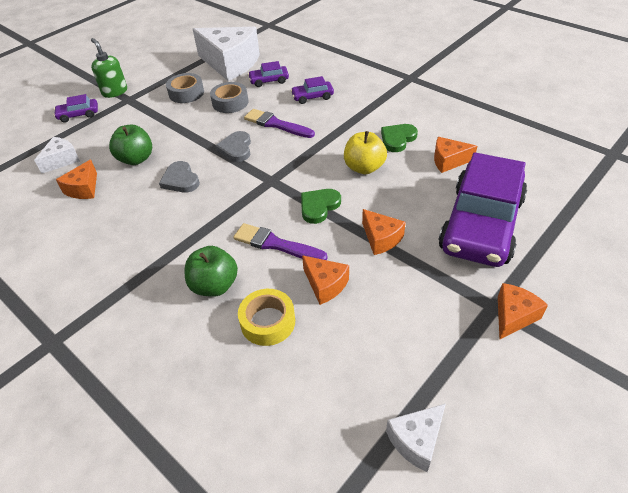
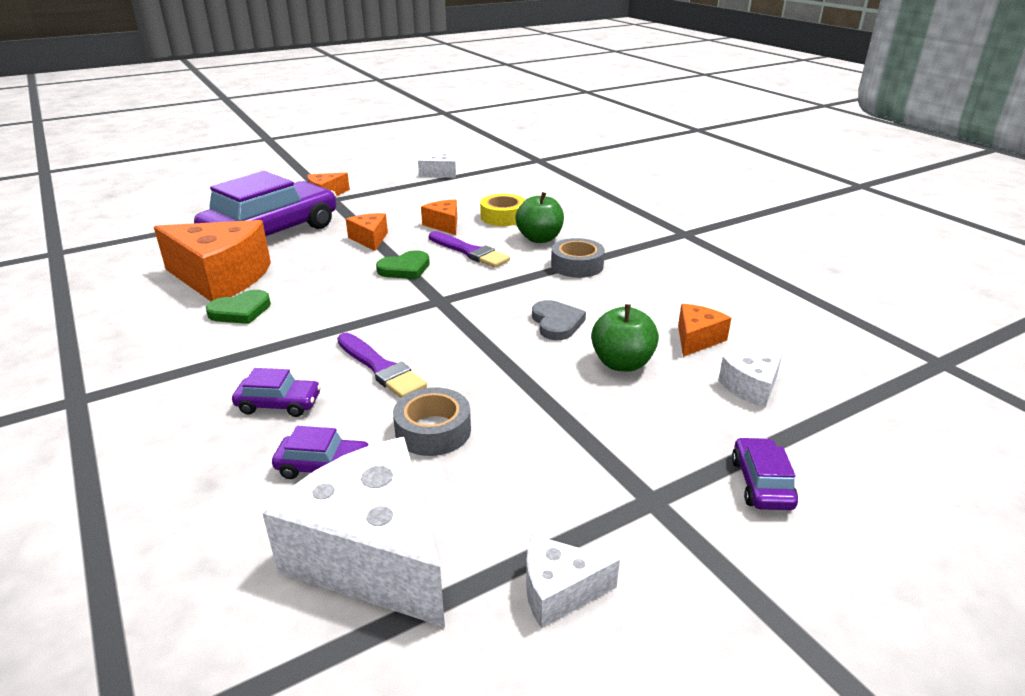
camera: 165 degrees left, 15 degrees down
purple car [54,94,98,123] -> purple car turned 90 degrees counterclockwise [732,437,798,510]
green soap dispenser [91,38,127,98] -> none
grey tape [166,73,204,103] -> grey tape moved to [551,238,605,278]
grey heart [215,131,251,162] -> none
yellow apple [344,131,387,174] -> none
orange cheese [434,137,477,173] -> orange cheese [154,220,271,301], size x2.07
none -> white cheese [526,534,620,629]

